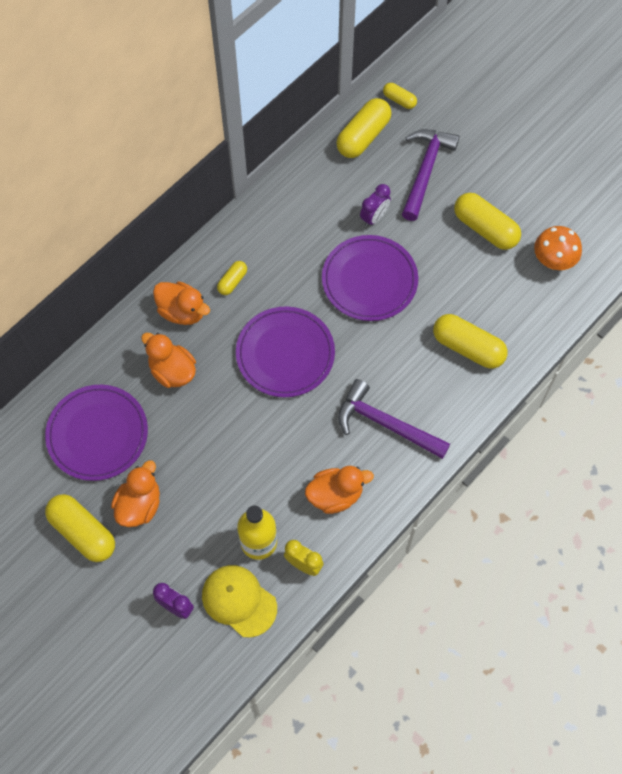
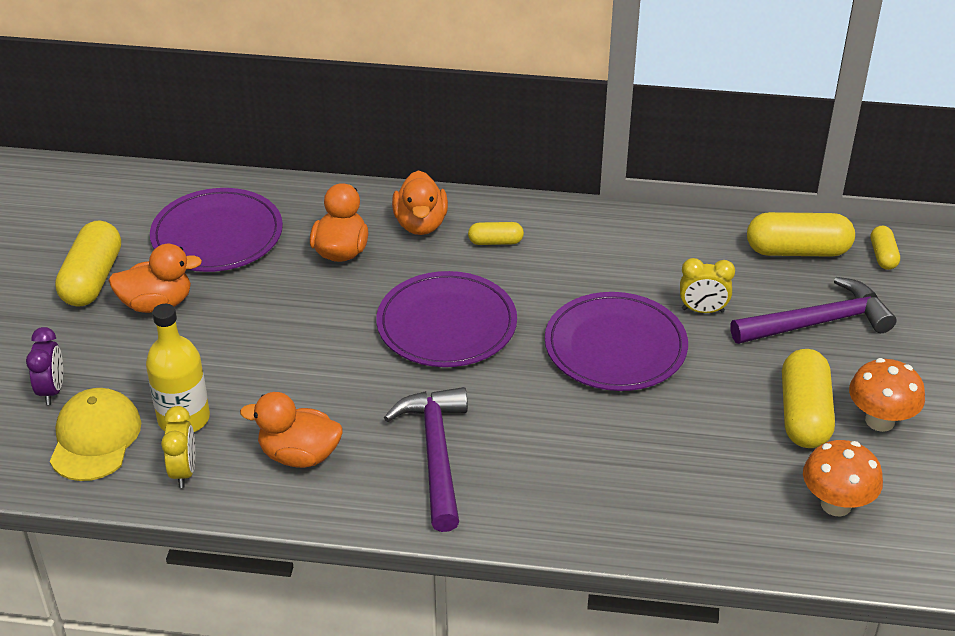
camera: 55 degrees right, 25 degrees down
orange duck [305,466,374,514] -> orange duck turned 150 degrees clockwise [240,392,343,468]
purple clock [360,184,391,227] -> yellow clock [680,258,735,313]
yellow capsule [433,314,508,369] -> none
none -> orange mushroom [849,358,925,432]

